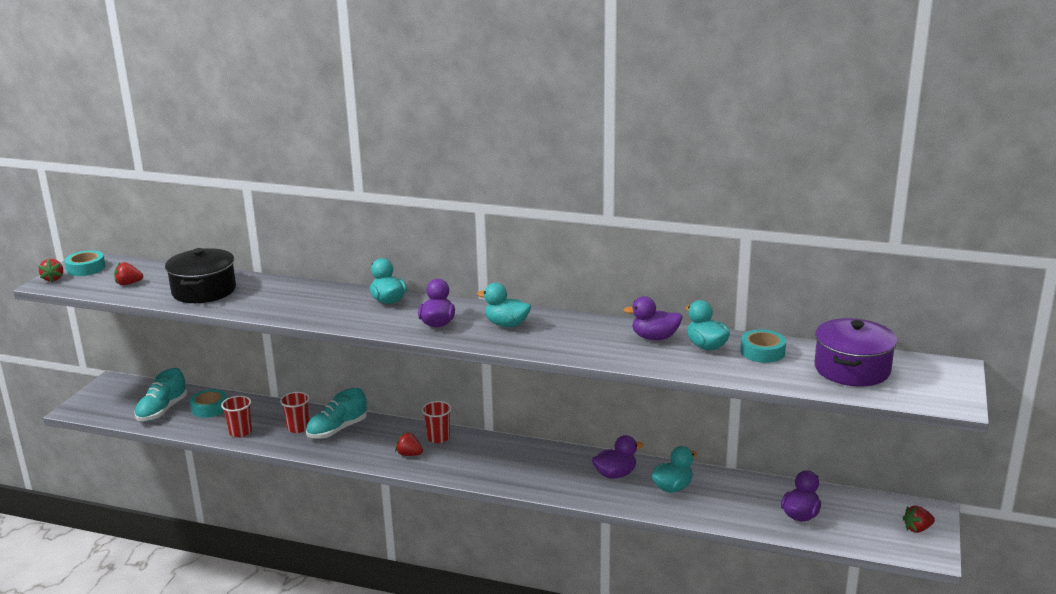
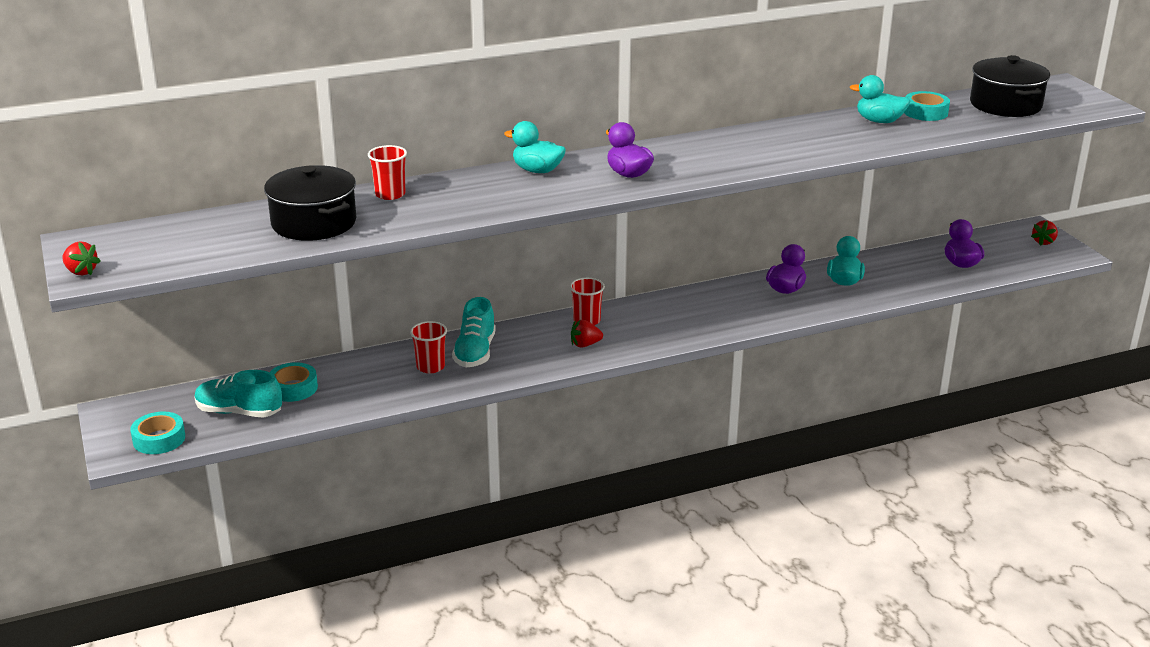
camera: 40 degrees left, 5 degrees up
turquoise tape [65,250,105,276] -> turquoise tape moved to [130,412,185,454]
red strawberry [114,262,143,285] -> none
turquoise shoe [134,368,187,421] -> turquoise shoe turned 120 degrees clockwise [194,370,282,418]
red cup [221,396,252,437] -> red cup moved to [368,145,407,200]
turquoise duck [477,283,531,327] -> none
purple duck [624,296,683,340] -> none
purple pot [814,318,897,387] -> black pot [970,55,1050,117]

